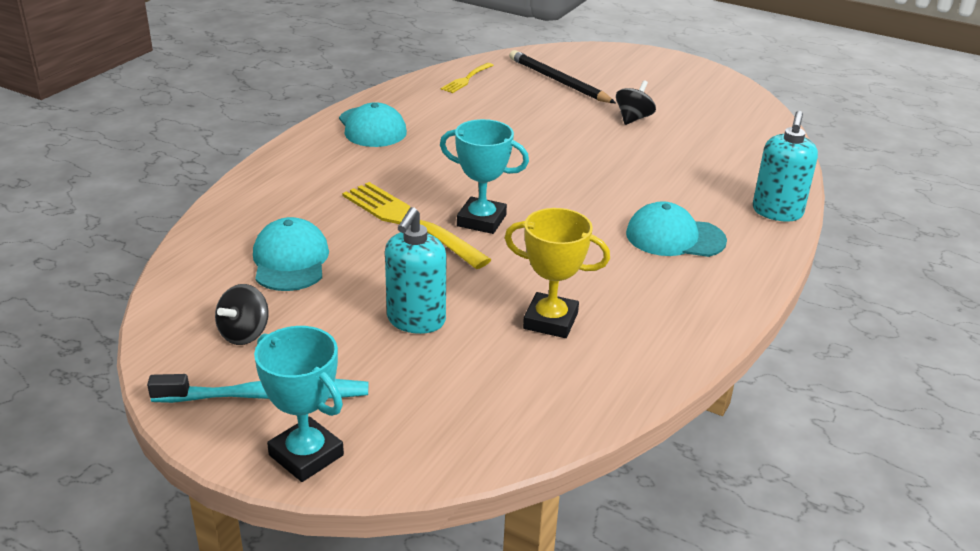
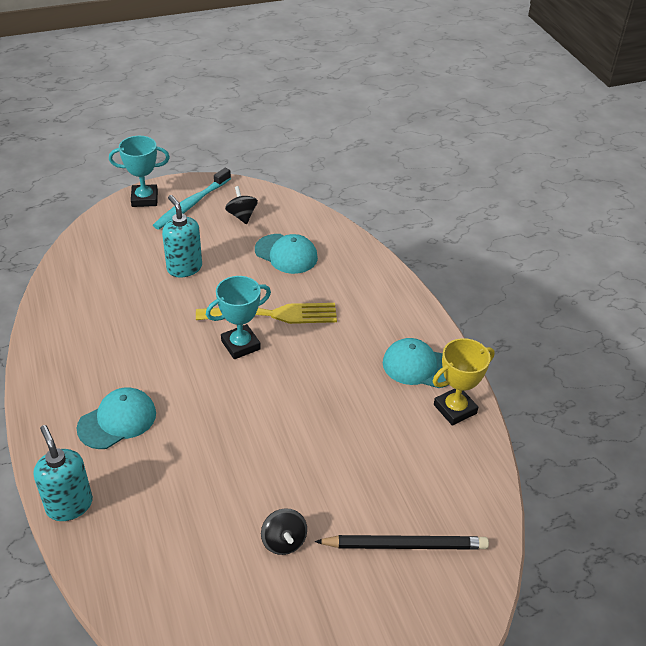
camera: 130 degrees right, 10 degrees up
yellow fork [441,63,494,93] -> none
yellow trophy [505,208,610,338] -> yellow trophy moved to [433,338,495,426]

